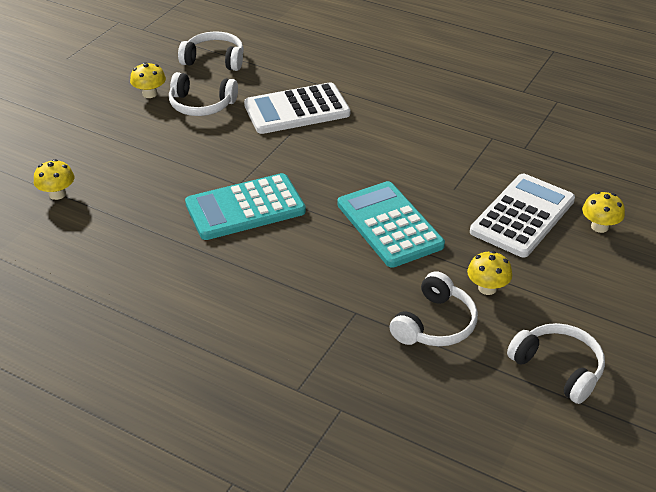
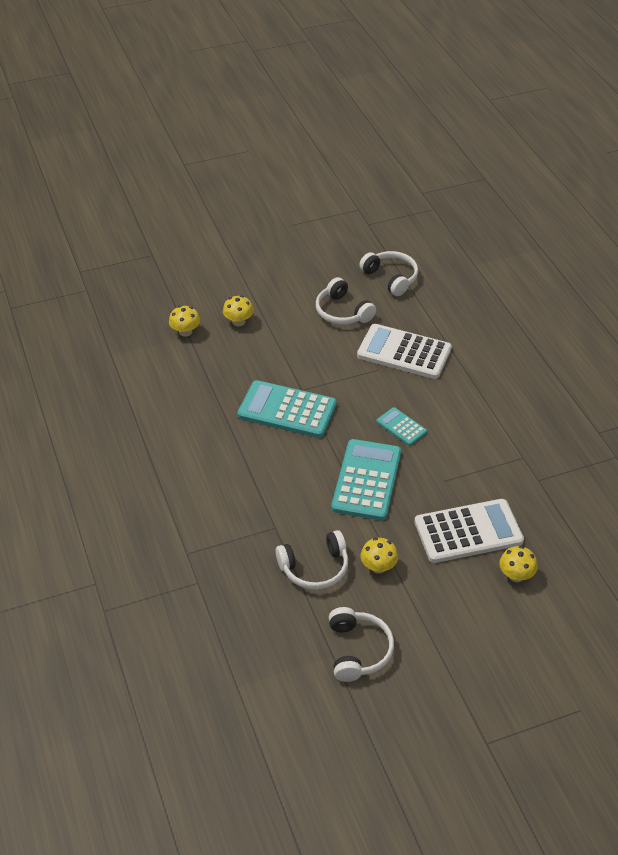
camera: 40 degrees right, 5 degrees up
yellow mushroom [130,62,166,98] -> yellow mushroom moved to [223,295,254,326]
none -> turquoise calculator [376,407,427,446]

